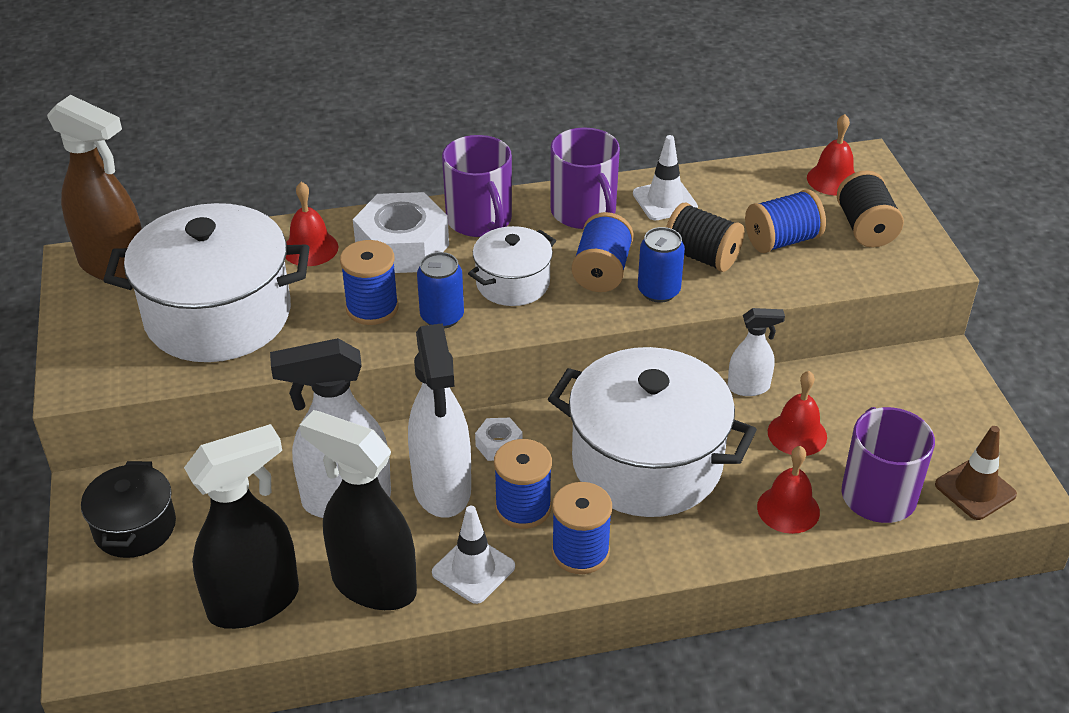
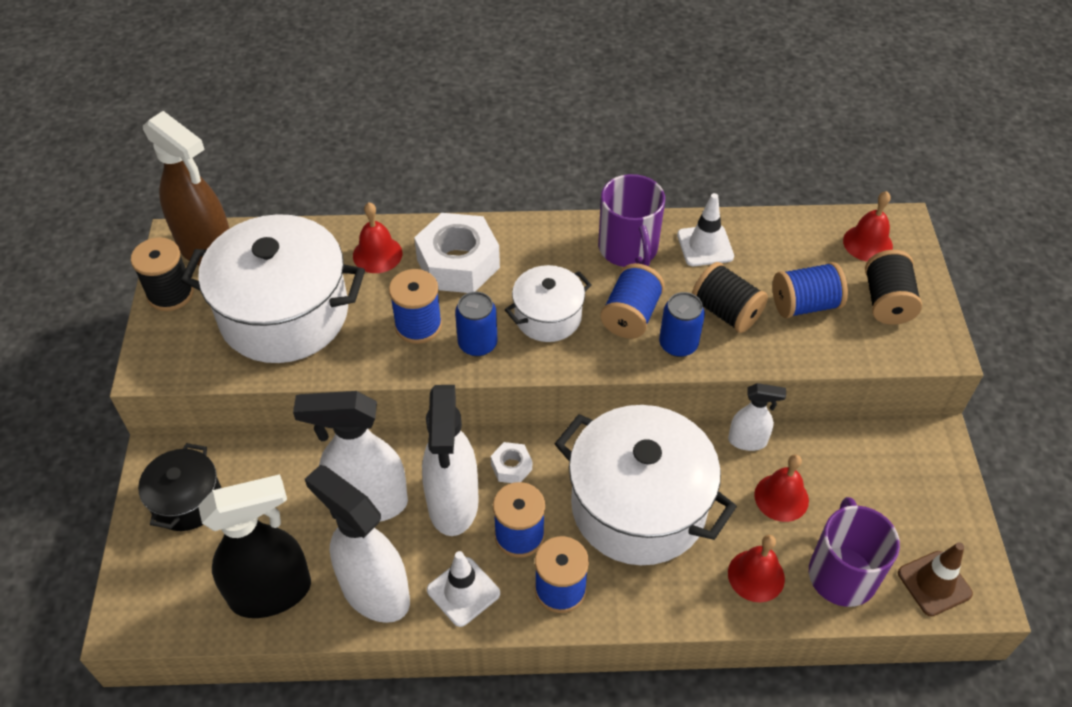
camera: 10 degrees right, 10 degrees up
black spray bottle [299,410,417,610] -> white spray bottle [305,465,410,623]
purple mug [442,135,512,237] -> none
none -> black spool [131,237,194,311]

